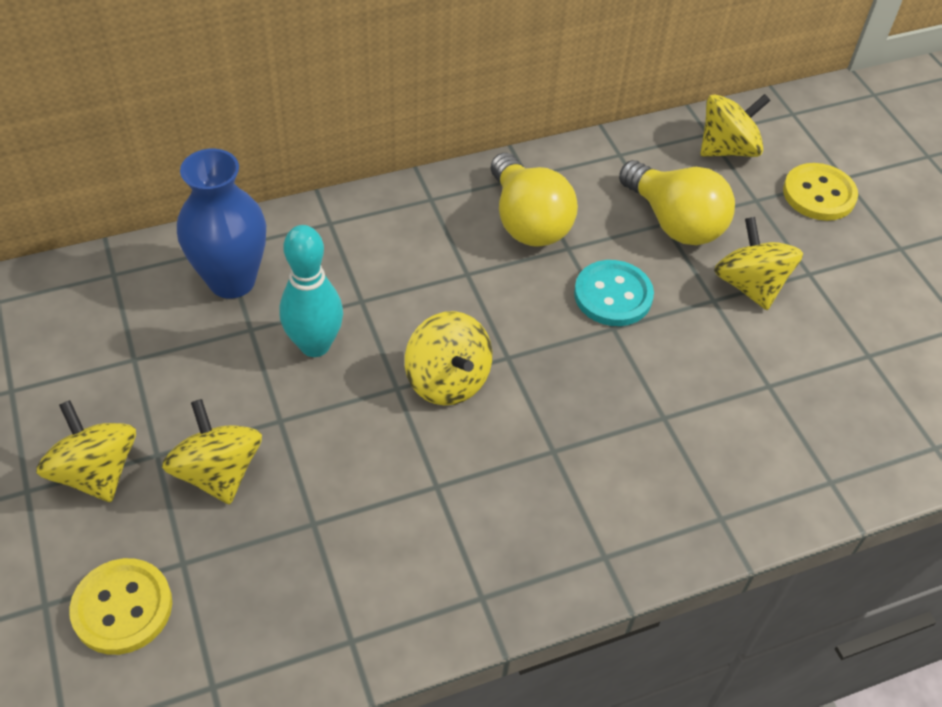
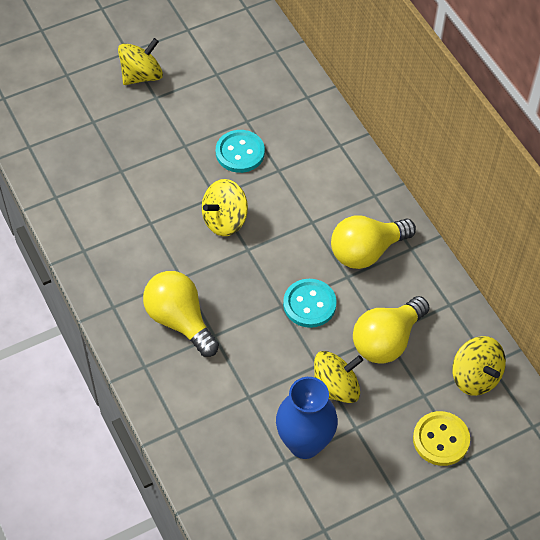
camera: 85 degrees right, 5 degrees up
yellow button [69,558,172,655] -> none
yellow spinning top [162,399,262,505] -> none
blue vase [177,149,266,299] -> blue vase moved to [276,377,338,459]
turquoise bowling pin [279,225,343,357] -> turquoise button [216,130,265,173]
none -> yellow light bulb [143,271,219,357]

